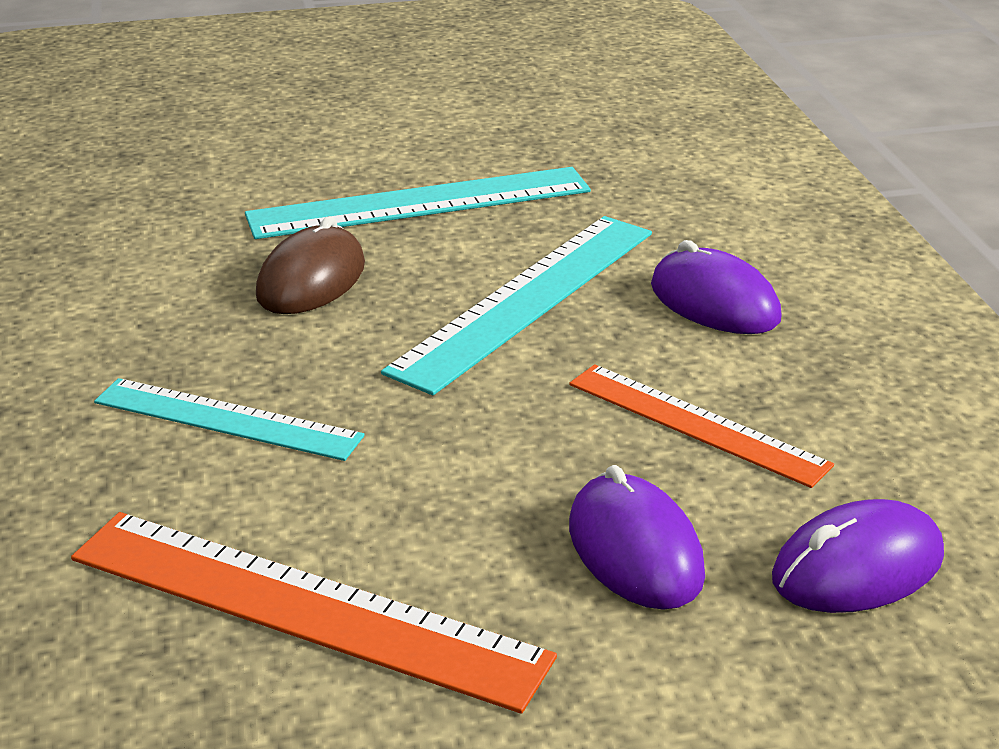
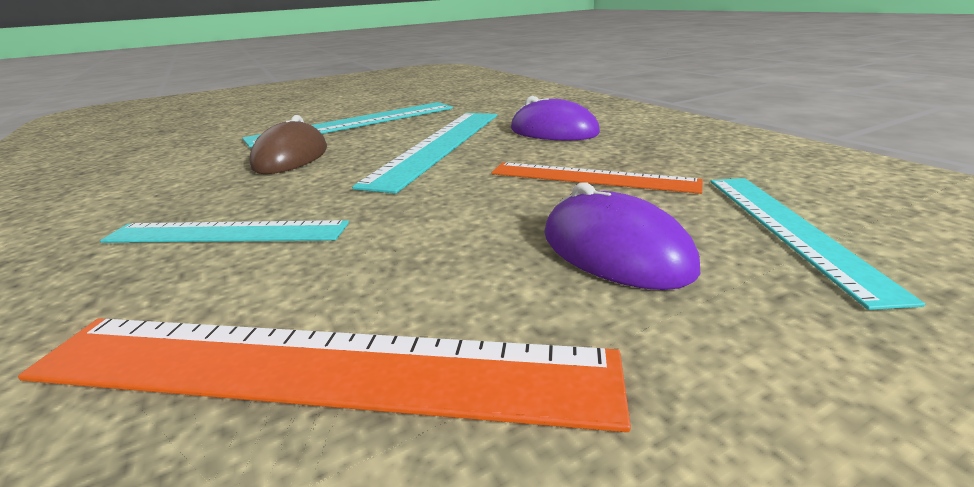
camera: 15 degrees left, 5 degrees down
purple mouse [772,499,944,613] -> turquoise ruler [710,178,925,310]

